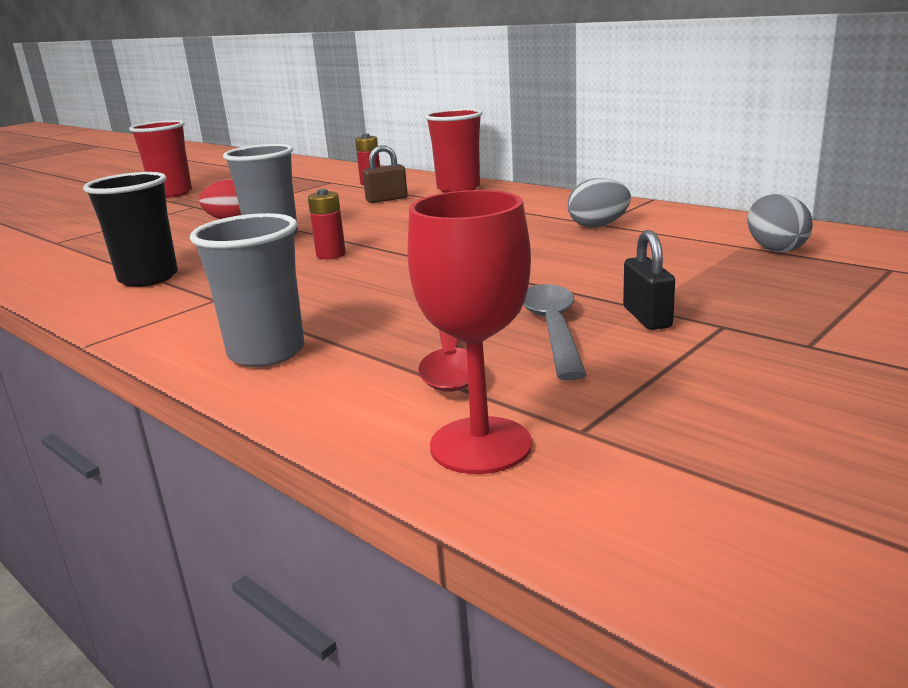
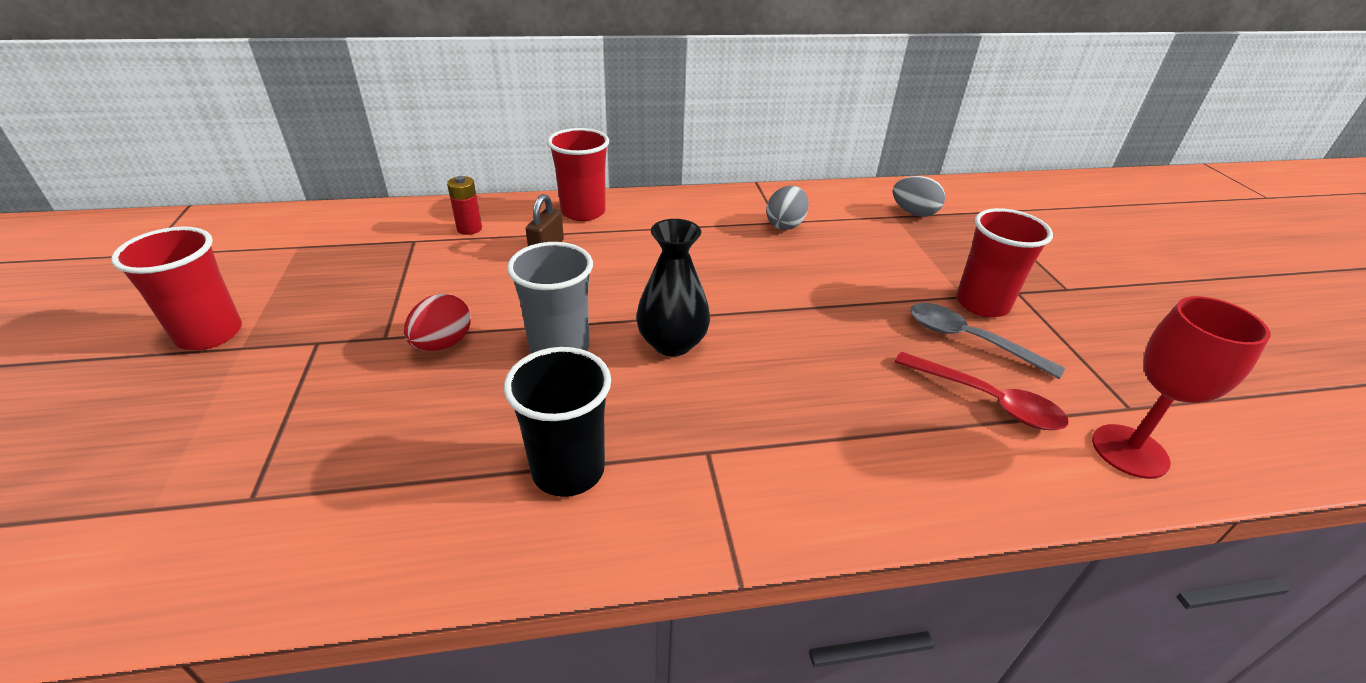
camera: 55 degrees left, 15 degrees up
grey cup [190,213,304,367] -> none
red battery [308,189,346,259] -> black vase [636,219,710,356]
black padlock [623,230,675,330] -> red cup [956,208,1053,317]

